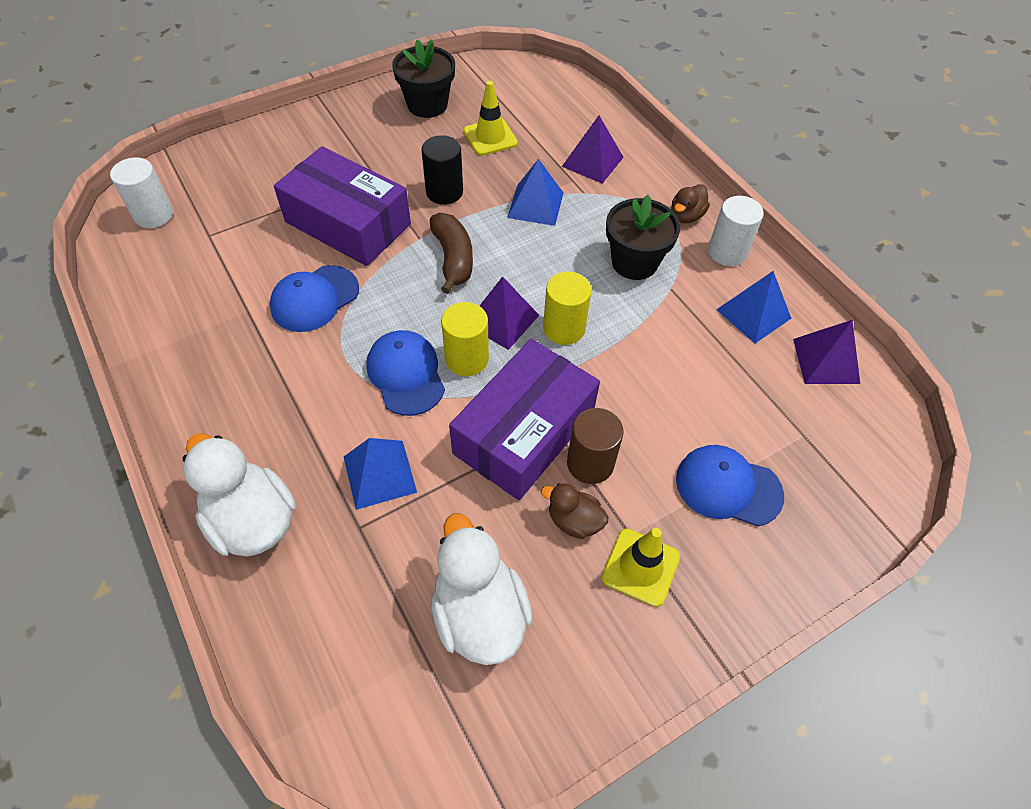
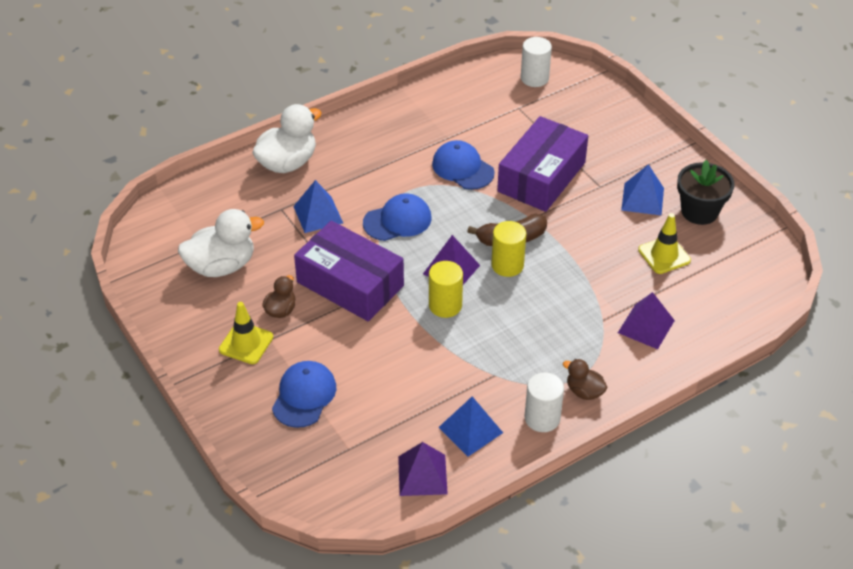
camera: 90 degrees right, 10 degrees down
black cylinder [421,135,463,205] -> none
yellow cylinder [441,302,489,376] -> yellow cylinder moved to [491,221,526,277]
blue pyramid [507,159,563,226] -> blue pyramid moved to [621,164,664,216]
brown cylinder [567,408,624,484] -> none
black flower pot [606,195,680,280] -> none

